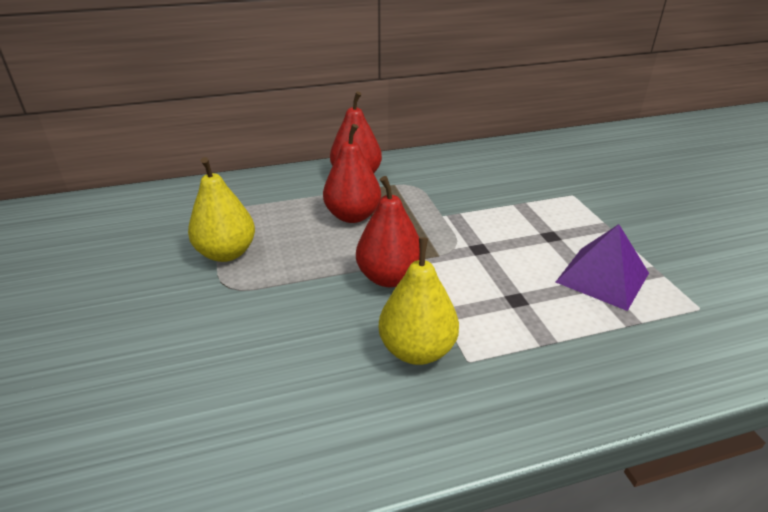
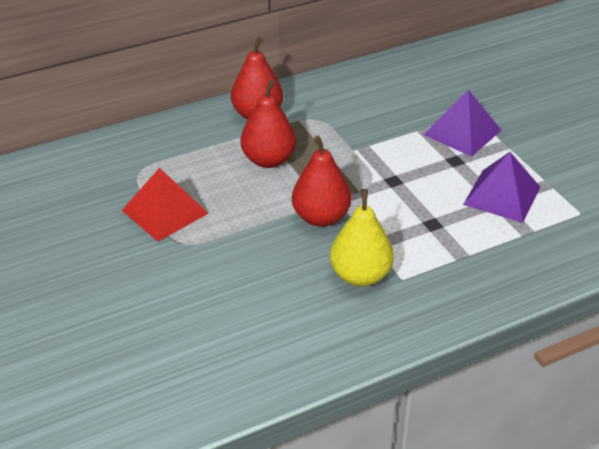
camera: 10 degrees left, 5 degrees up
yellow pear [188,157,255,262] -> red pyramid [122,168,209,242]
none -> purple pyramid [424,89,502,157]

